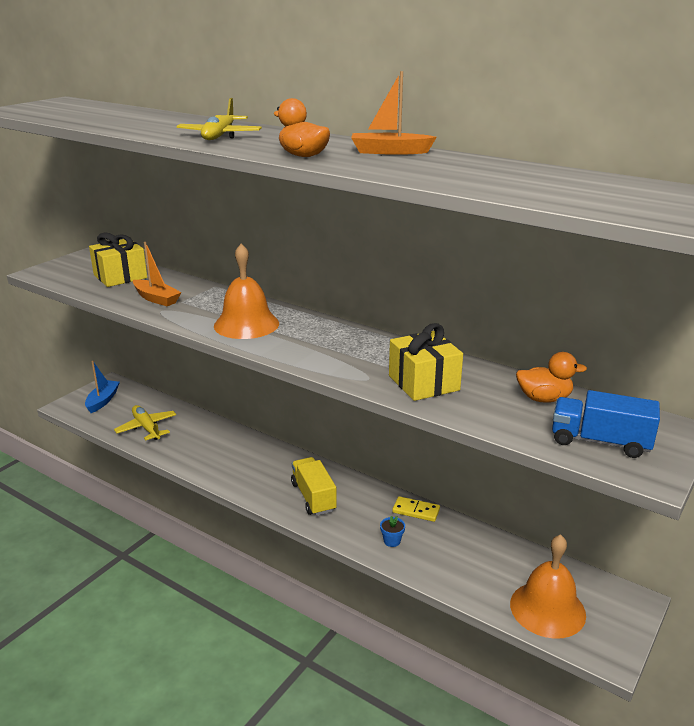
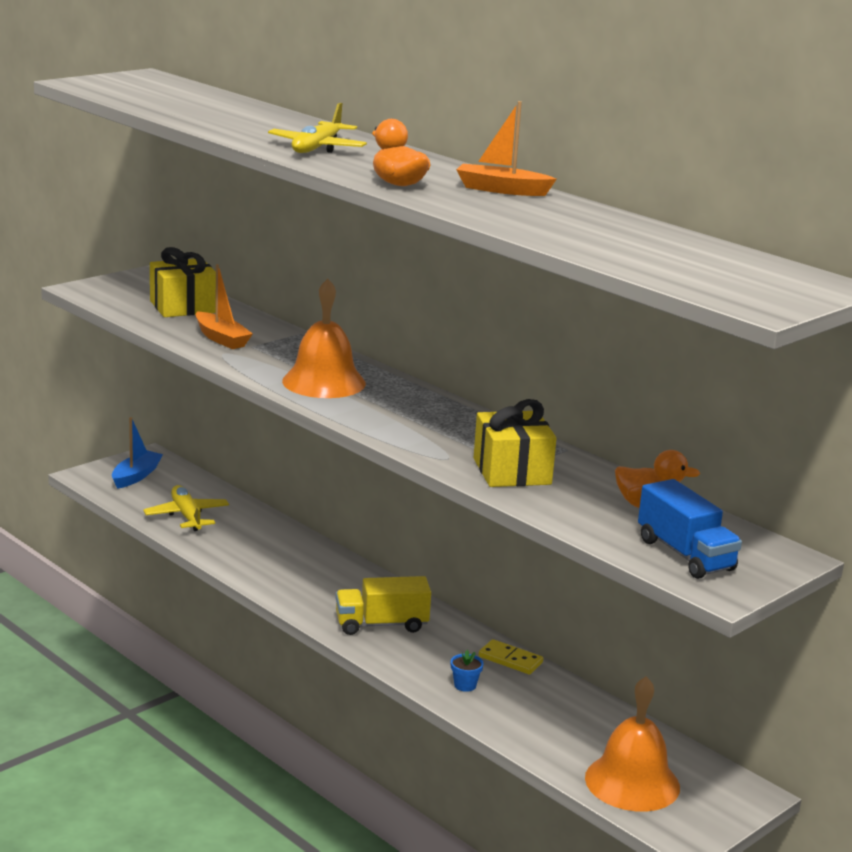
camera: 10 degrees right, 5 degrees down
yellow truck [291,457,337,516] -> yellow truck turned 90 degrees counterclockwise [336,576,431,635]
blue truck [552,390,660,458] -> blue truck turned 150 degrees counterclockwise [638,479,742,579]

